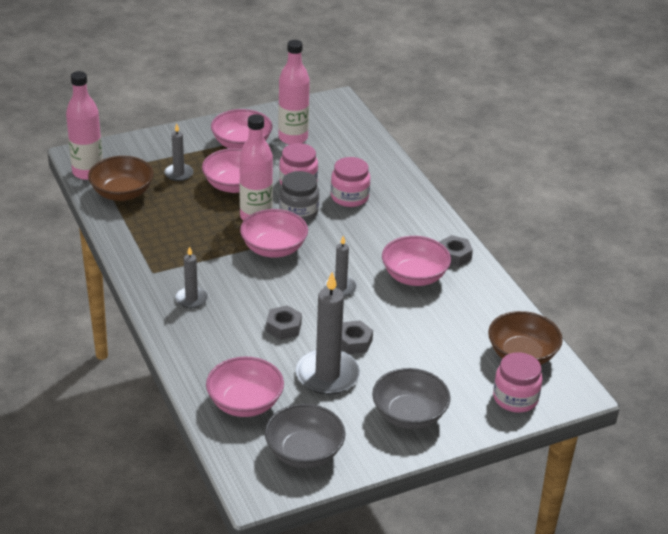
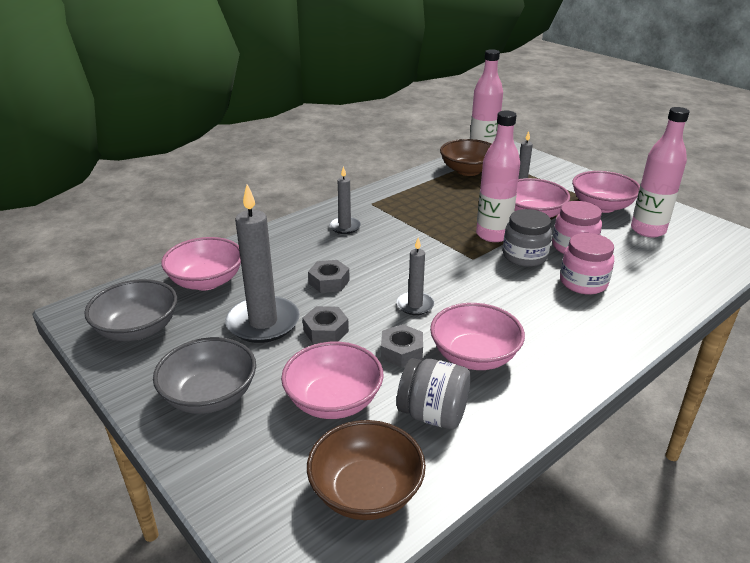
camera: 75 degrees right, 5 degrees down
pink bowl [240,209,308,258] -> pink bowl moved to [281,342,384,419]
grey nut [439,235,473,267] -> grey nut moved to [381,324,423,368]
pink jar [493,352,543,413] -> none
none -> grey jar [397,358,471,429]

